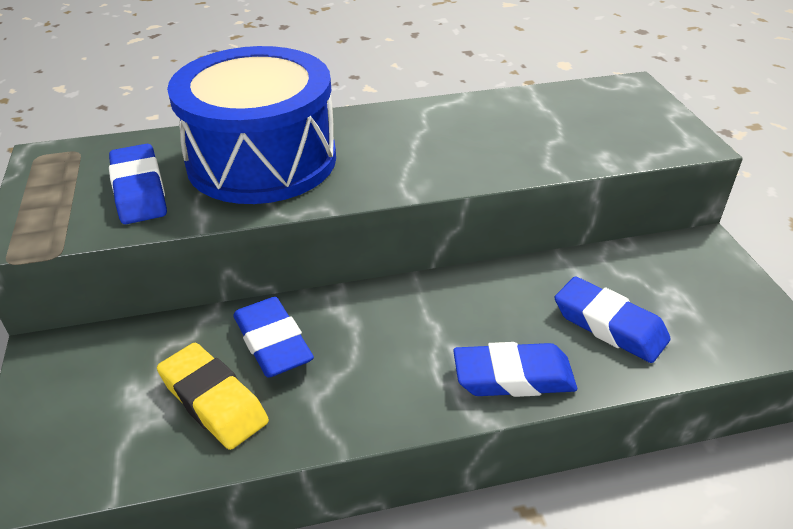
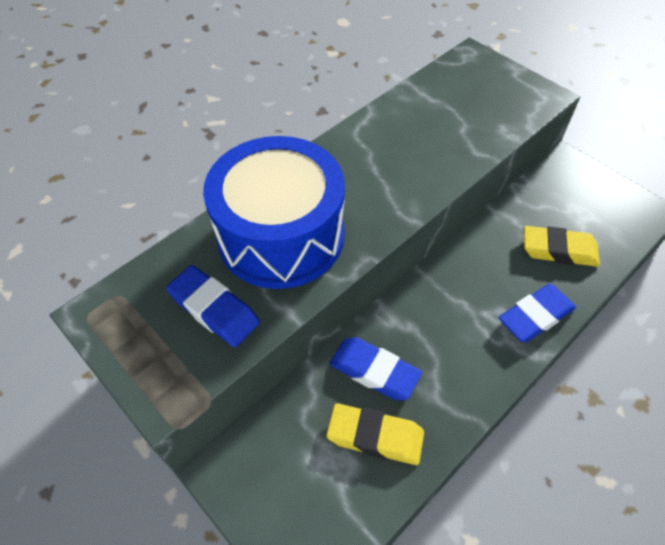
camera: 30 degrees left, 15 degrees up
blue eraser [555,277,671,363] -> yellow eraser [524,226,600,267]

